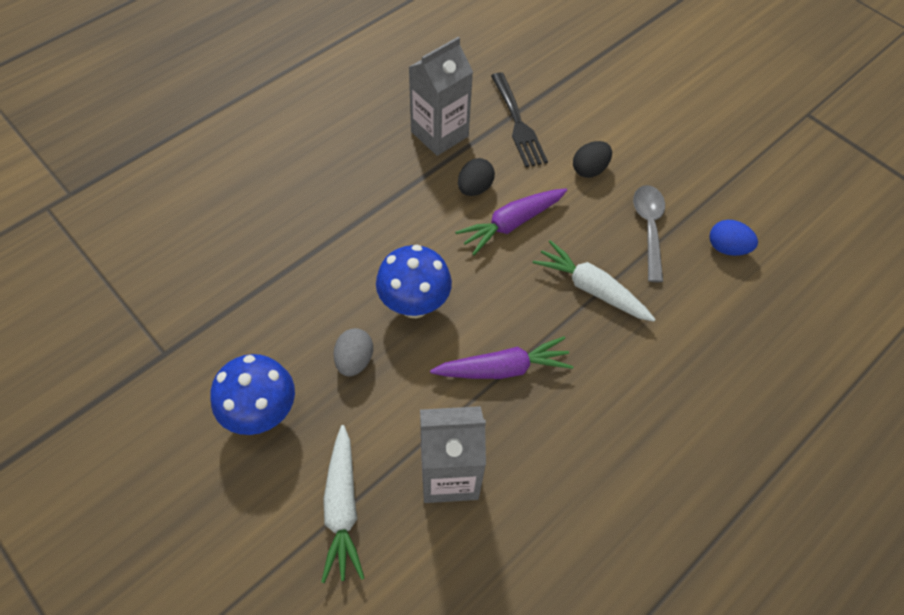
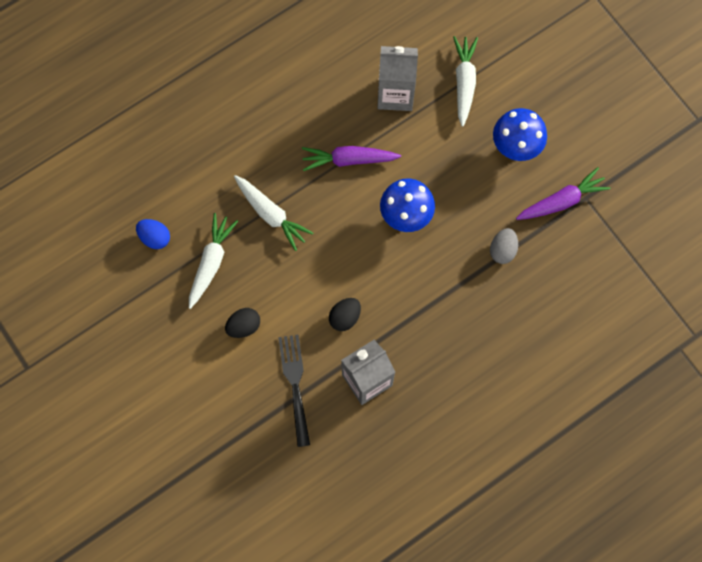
camera: 170 degrees left, 15 degrees up
grey egg [333,328,373,376] -> grey egg moved to [490,228,518,264]
purple carrot [455,188,567,255] -> purple carrot moved to [516,167,610,220]
grey spoon [633,185,665,282] -> white carrot [189,213,238,309]

